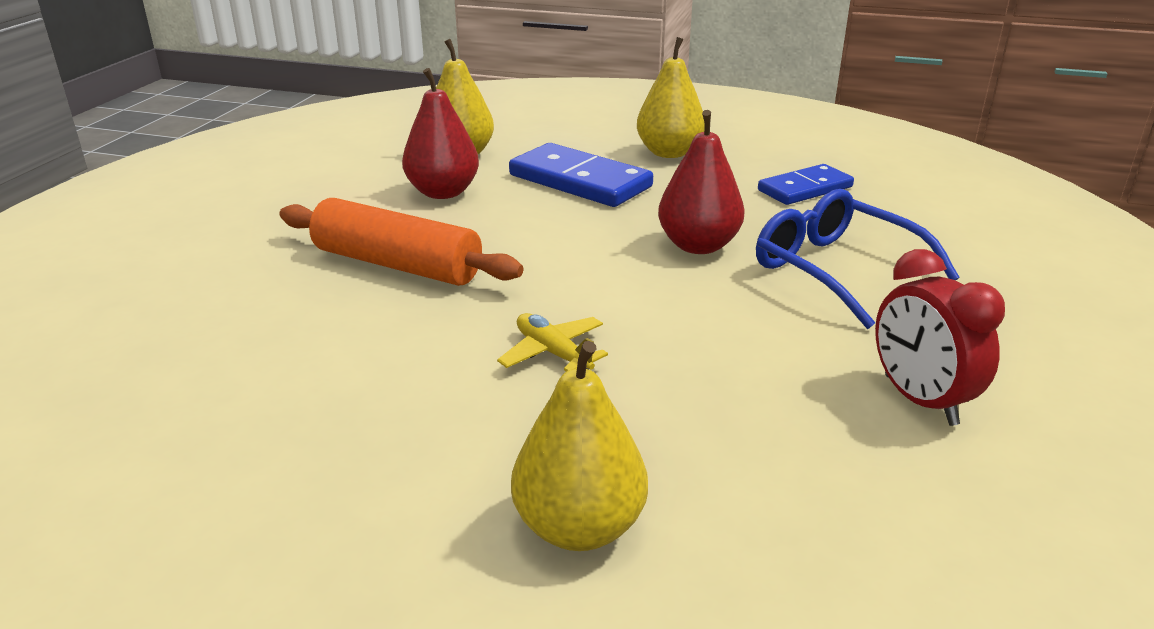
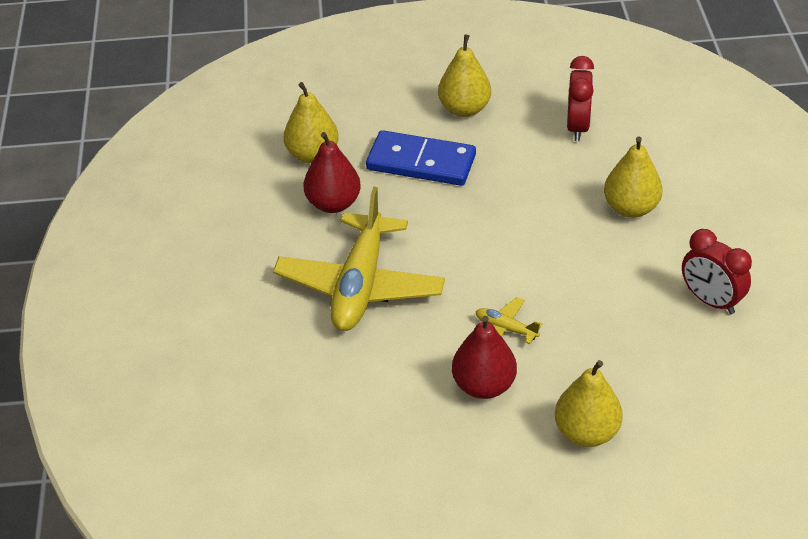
camera: 20 degrees left, 15 degrees up
orange rolling pin [279,198,523,286] -> yellow plane [273,187,445,331]
red pear [658,110,745,254] -> red pear moved to [452,316,517,399]
blue glasses [756,189,960,329] -> yellow pear [604,136,662,218]
blue domino [758,164,854,205] -> red clock [567,56,594,141]

